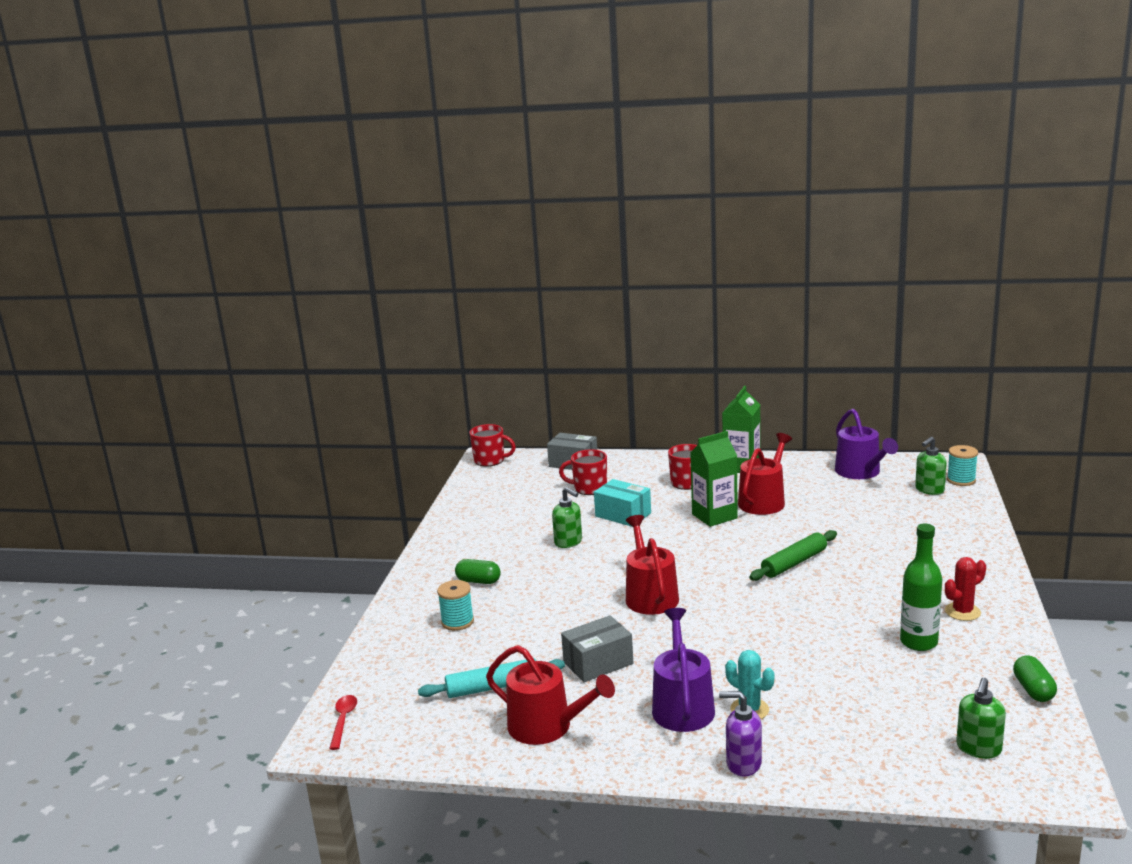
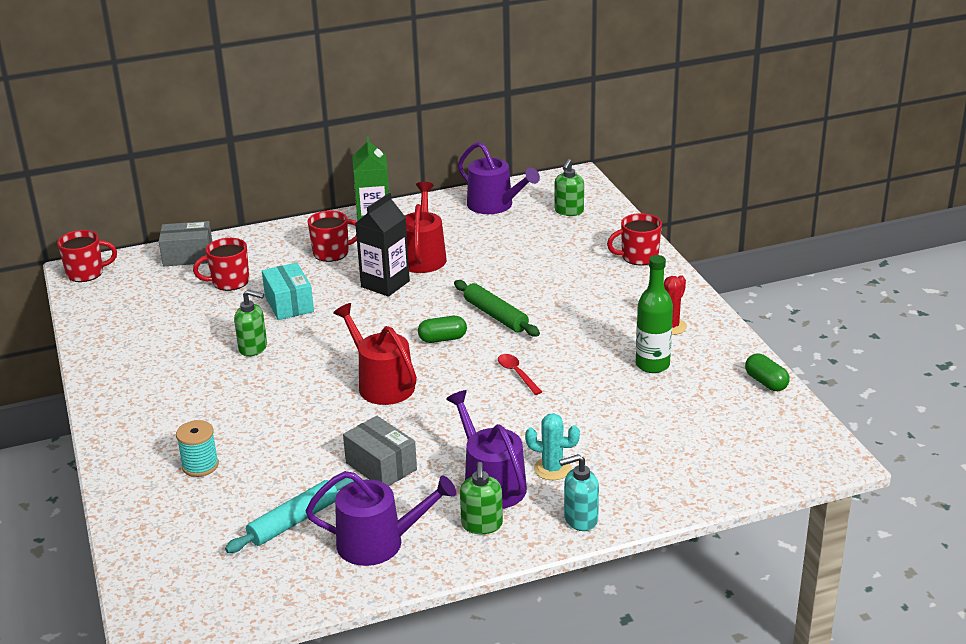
camera: 30 degrees left, 10 degrees up
red spoon [329,695,357,750] -> red spoon moved to [498,354,542,395]
green capsule [455,559,501,584] -> green capsule moved to [418,316,467,343]
red watering can [486,645,615,745] -> purple watering can [306,471,456,566]
grey box [561,615,633,682] -> grey box turned 75 degrees counterclockwise [343,416,417,486]
turquoise box [594,479,651,527] -> turquoise box turned 60 degrees clockwise [262,263,314,320]
green carton [690,431,738,527] -> black carton [355,193,410,297]
purple soap dispenser [719,691,762,777] -> turquoise soap dispenser [559,454,599,531]
green rolling pin [749,530,837,581] -> green rolling pin turned 60 degrees counterclockwise [454,280,540,337]
turquoise spool [947,445,978,486] -> none
green soap dispenser [956,678,1006,759] -> green soap dispenser moved to [460,462,503,534]
none -> red mug [607,213,662,266]

